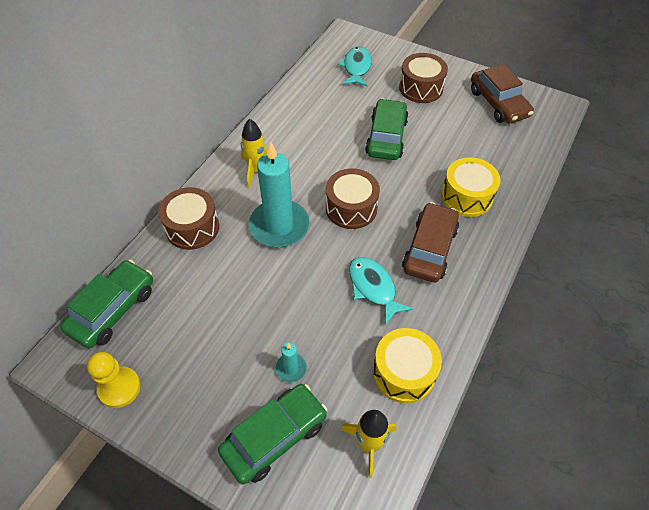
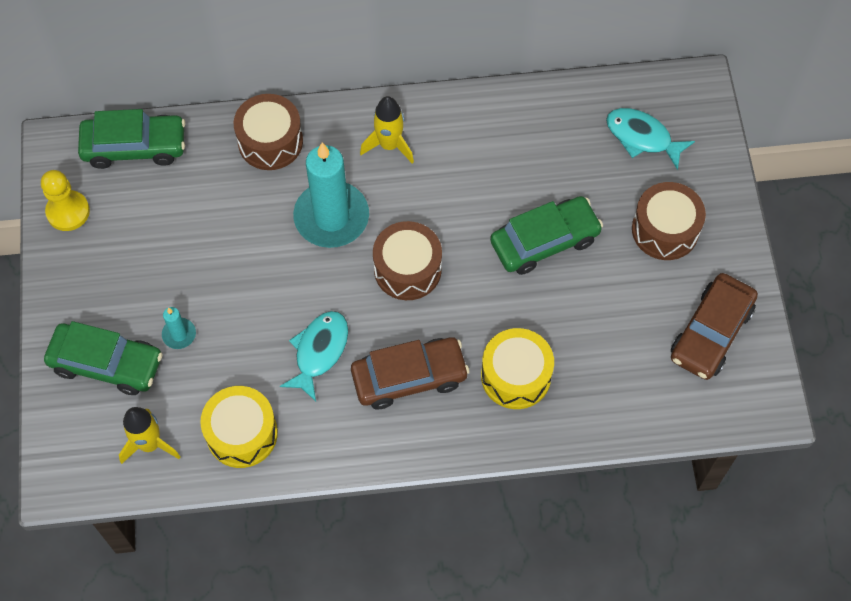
camera: 55 degrees right, 10 degrees up
turquoise fish [338,46,372,86] -> turquoise fish turned 120 degrees counterclockwise [606,108,695,170]

